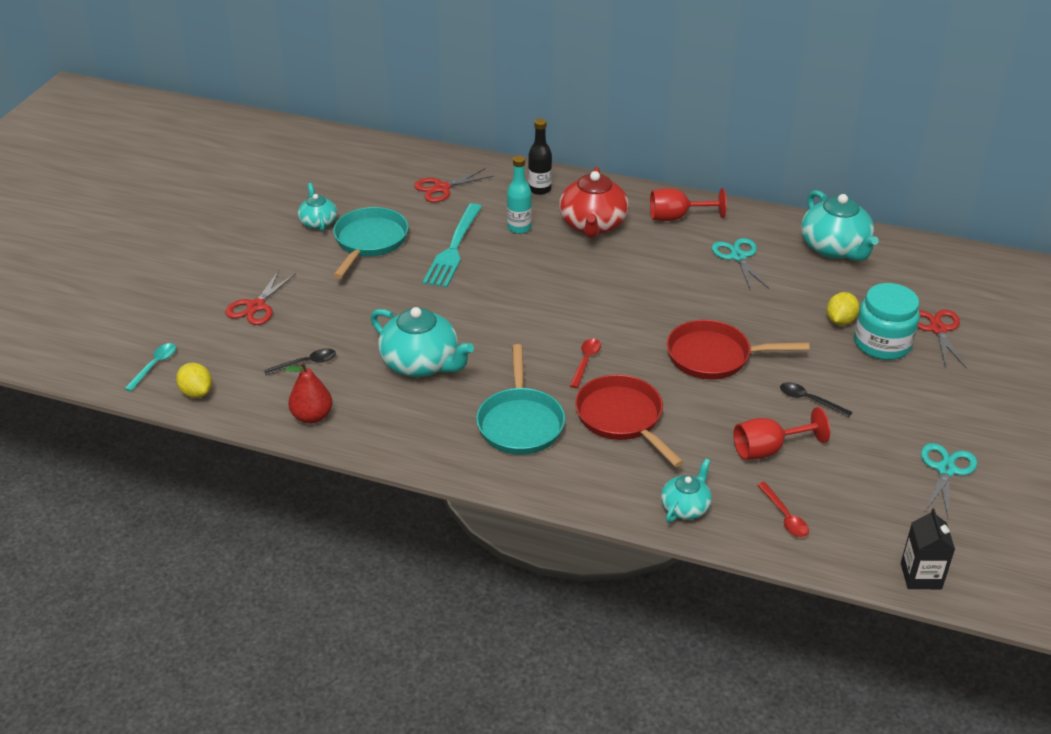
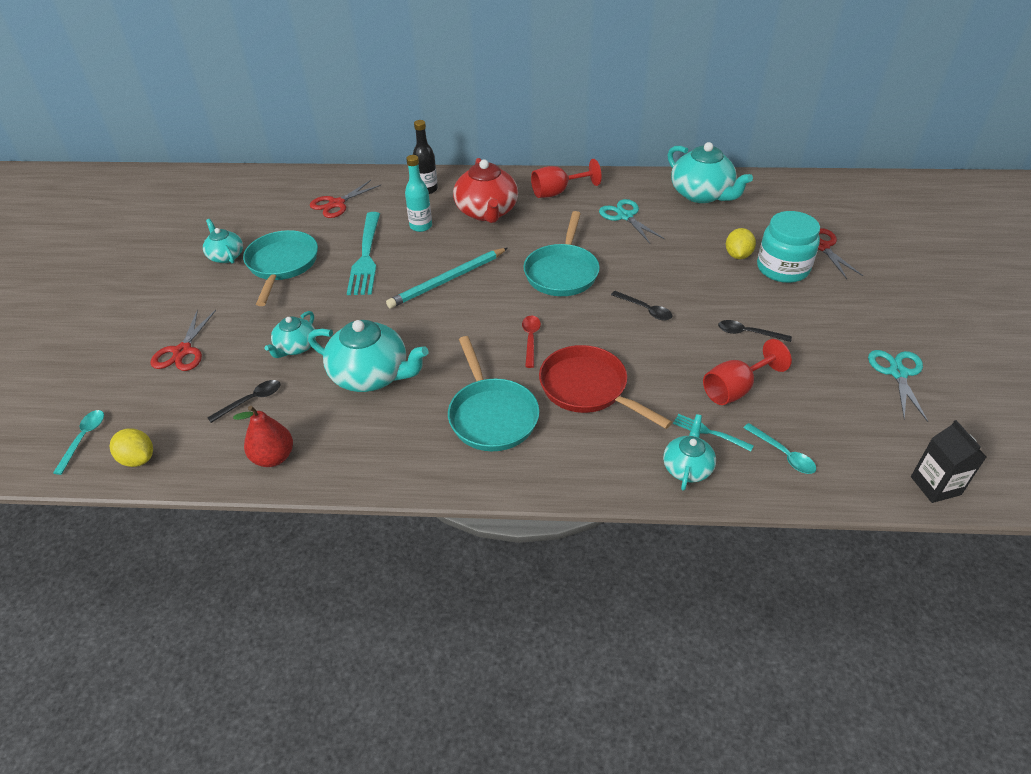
camera: 15 degrees left, 5 degrees up
red pan [666,320,810,379] -> black spoon [611,291,673,320]
red spoon [757,482,809,537] -> turquoise spoon [743,423,816,474]
none -> turquoise teapot [264,311,316,358]
none -> turquoise pencil [386,248,508,308]
none -> turquoise pan [523,211,600,296]
none -> turquoise fork [673,414,754,451]

